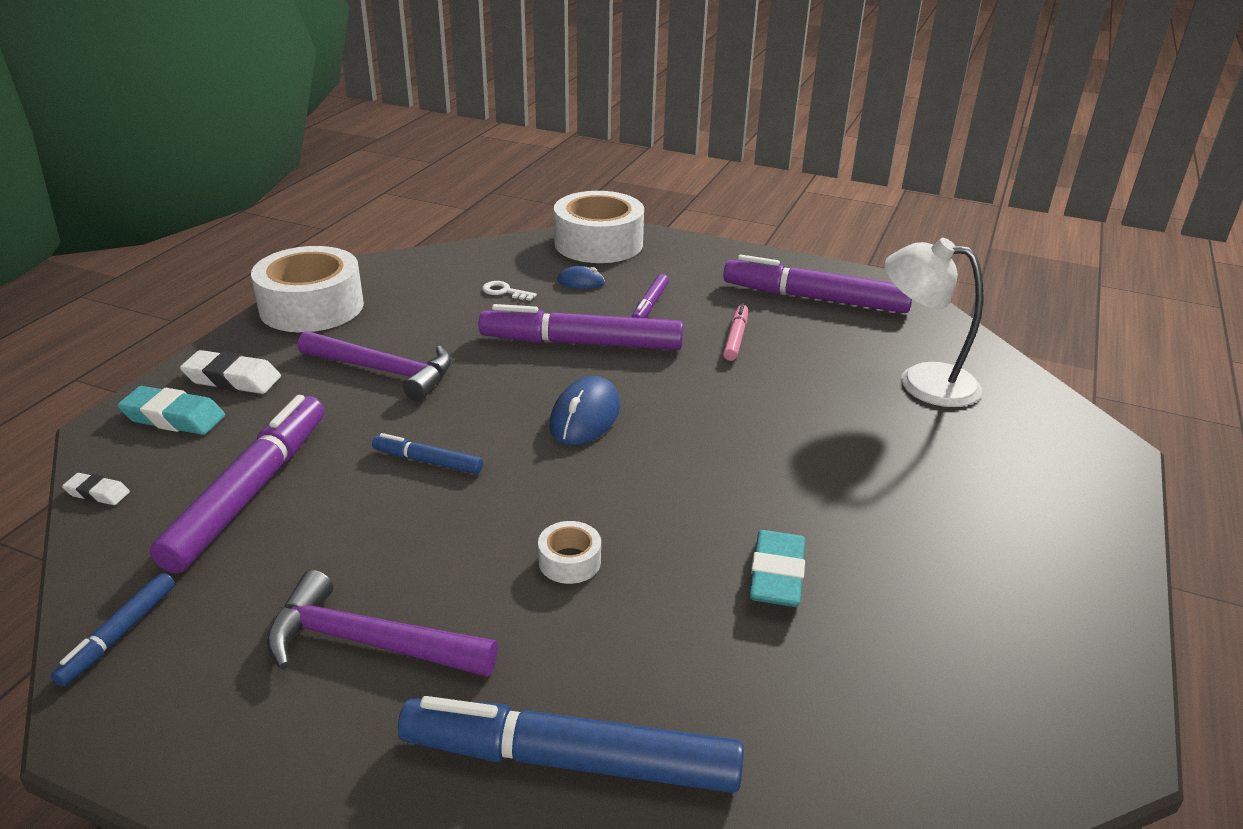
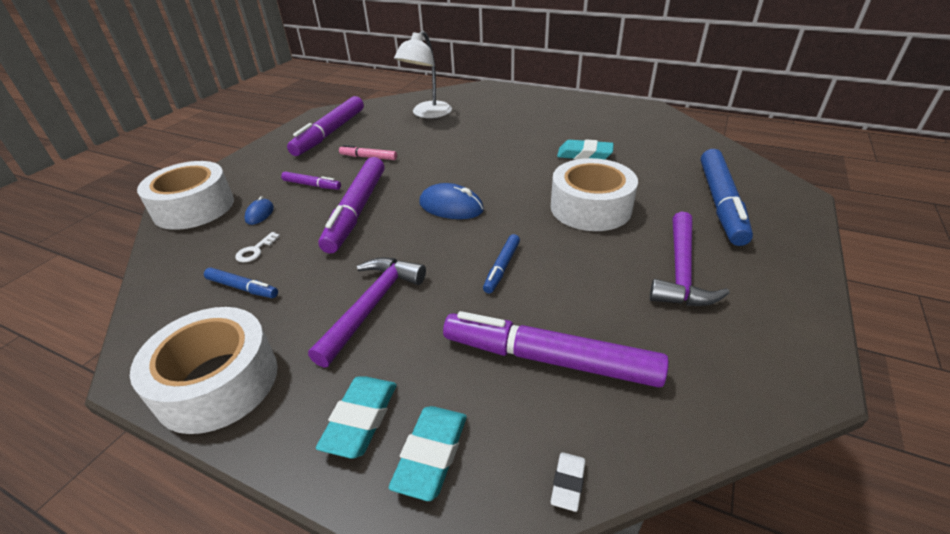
camera: 85 degrees left, 5 degrees up
blue marker [51,573,175,687] -> blue marker moved to [204,268,278,298]
white eraser [180,350,281,394] -> turquoise eraser [316,376,397,459]
white tape [538,521,601,584] -> white tape [551,158,638,231], size x2.31

